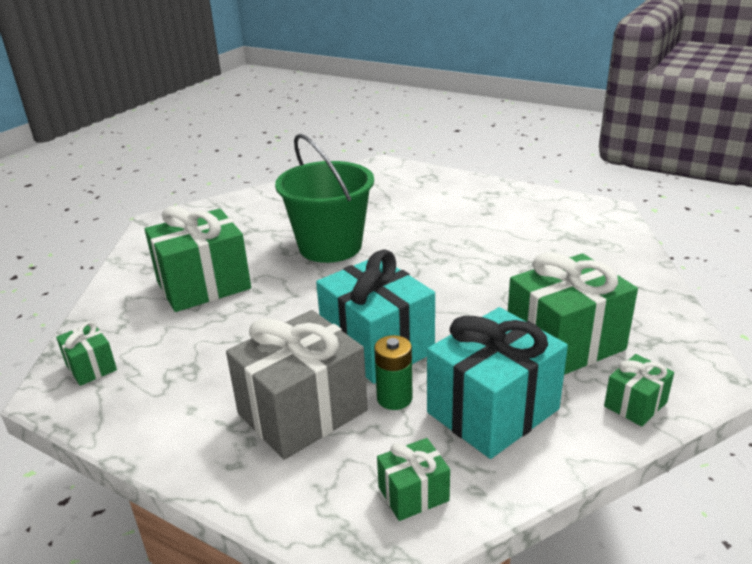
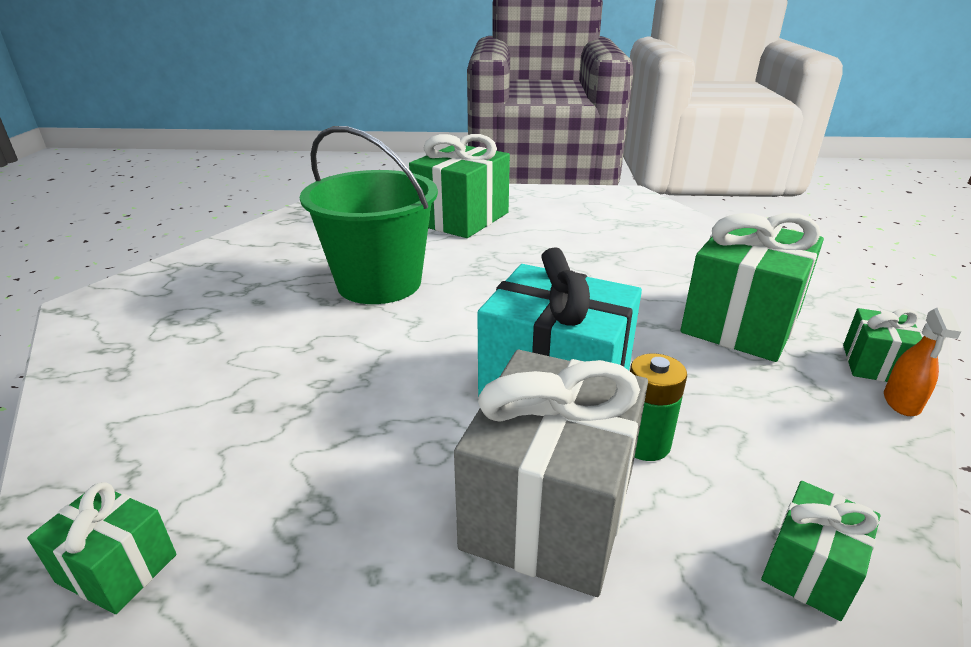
camera: 30 degrees left, 0 degrees up
green gift [145,206,251,312] -> green gift moved to [409,134,510,238]
turquoise gift [427,307,568,459] -> none
none -> orange spray bottle [884,307,961,416]

